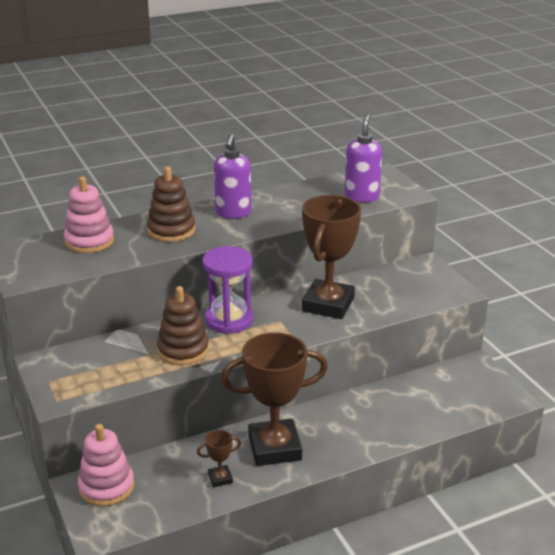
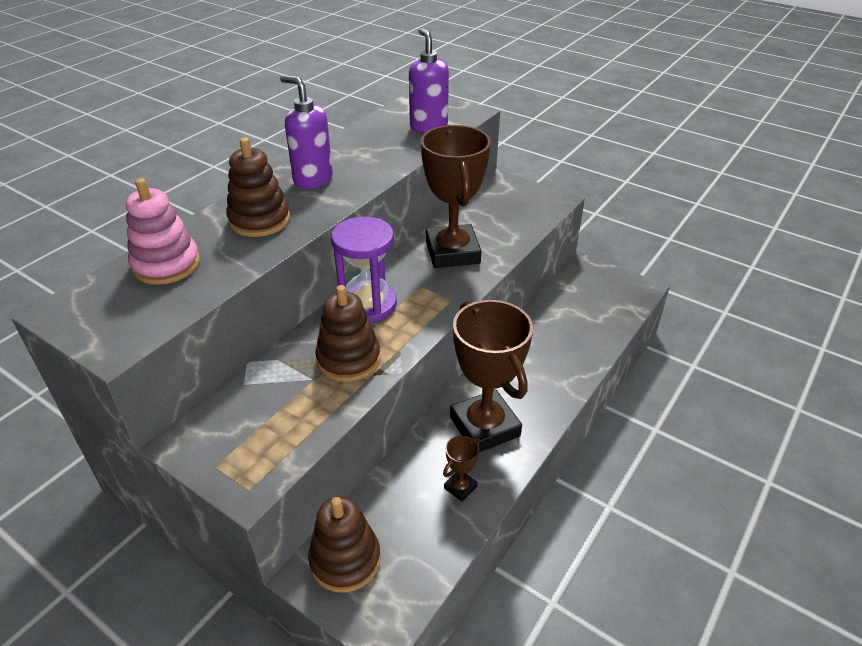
camera: 30 degrees left, 10 degrees up
pink stacking toy [78,424,134,507] -> brown stacking toy [308,496,381,593]
purple soap dispenser [214,134,251,219] -> purple soap dispenser turned 150 degrees clockwise [280,75,333,189]
brown trophy [221,332,328,466] -> brown trophy turned 75 degrees counterclockwise [450,300,533,452]

